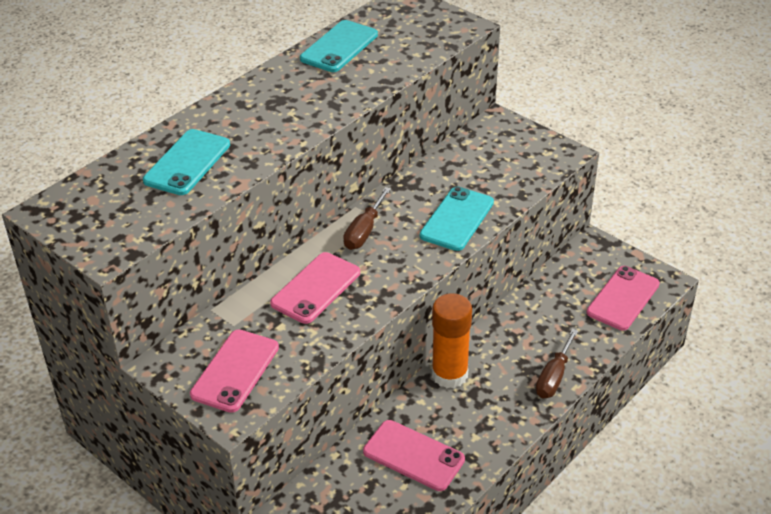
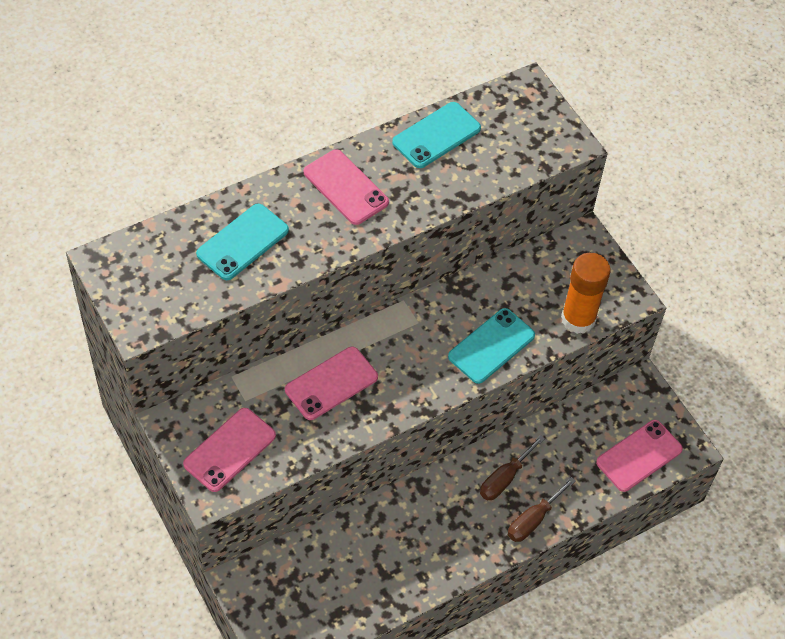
camera: 15 degrees right, 15 degrees up
brown screwdriver [343,187,391,250] -> brown screwdriver moved to [480,435,545,500]
pink phone [363,420,465,491] -> pink phone moved to [304,149,389,225]
orange glue stick [432,293,472,388] -> orange glue stick moved to [561,253,611,334]

